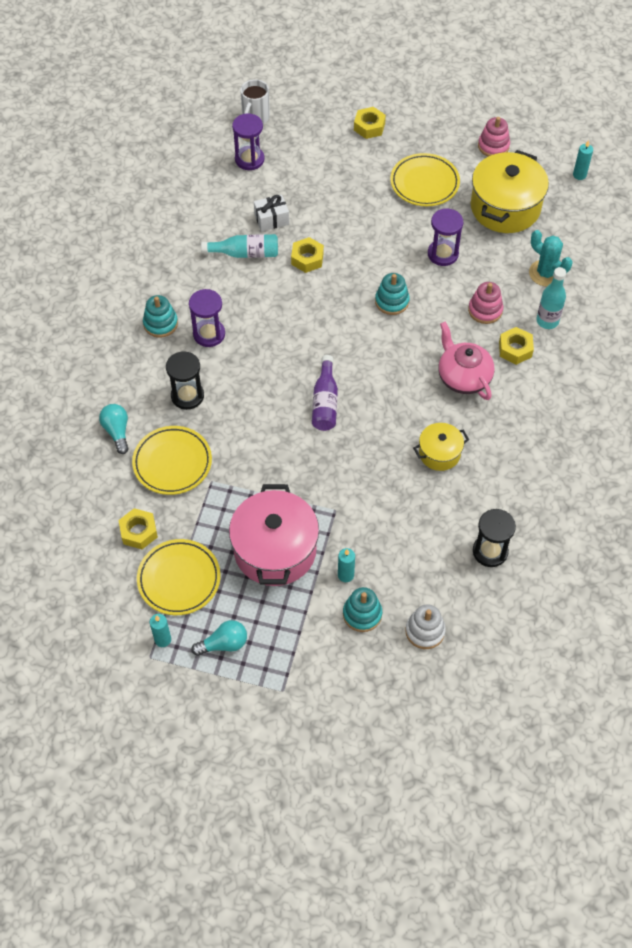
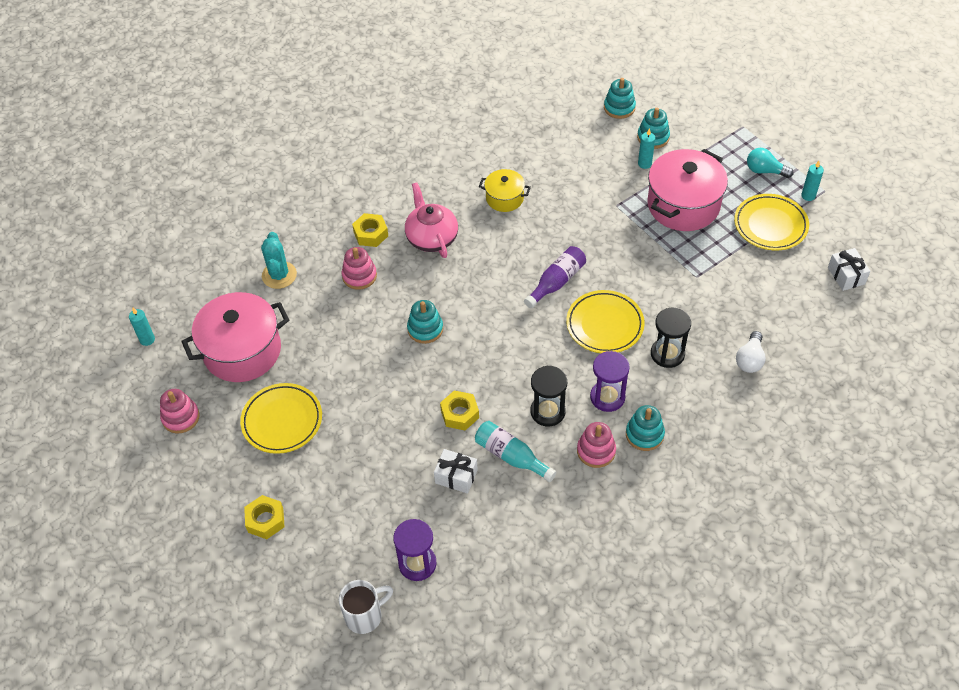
camera: 140 degrees left, 5 degrees down
turquoise light bulb [99,404,129,454] -> white light bulb [736,331,766,373]
yellow nut [119,508,158,549] -> none
yellow plate [132,426,212,495] -> yellow plate moved to [566,290,645,353]
white stacking toy [405,604,446,649] -> turquoise stacking toy [604,78,636,119]
purple hourglass [428,208,463,266] -> none
pink teapot [439,322,494,400] -> pink teapot turned 150 degrees clockwise [405,182,458,258]
yellow pot [471,150,549,233] -> pink pot [181,292,289,382]
black hourglass [473,509,516,567] -> black hourglass moved to [530,366,567,426]
turquoise bottle [536,267,566,329] -> none
none -> pink stacking toy [577,422,616,468]
none -> white gift [828,248,870,291]

